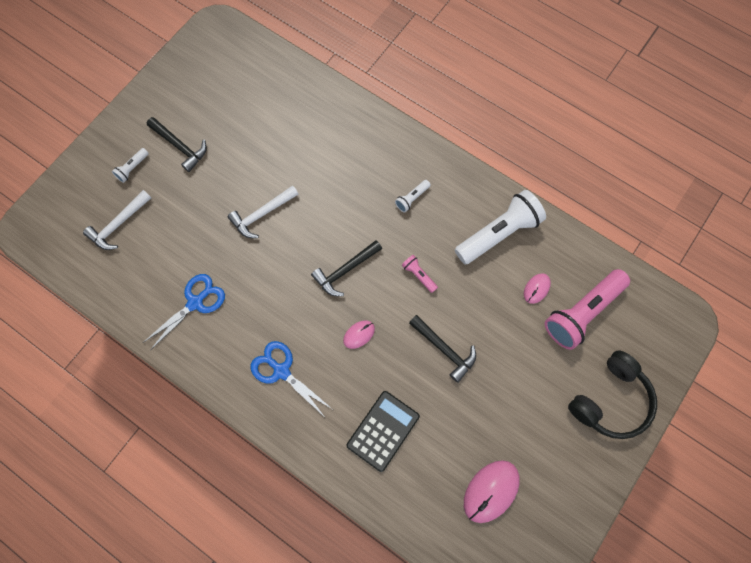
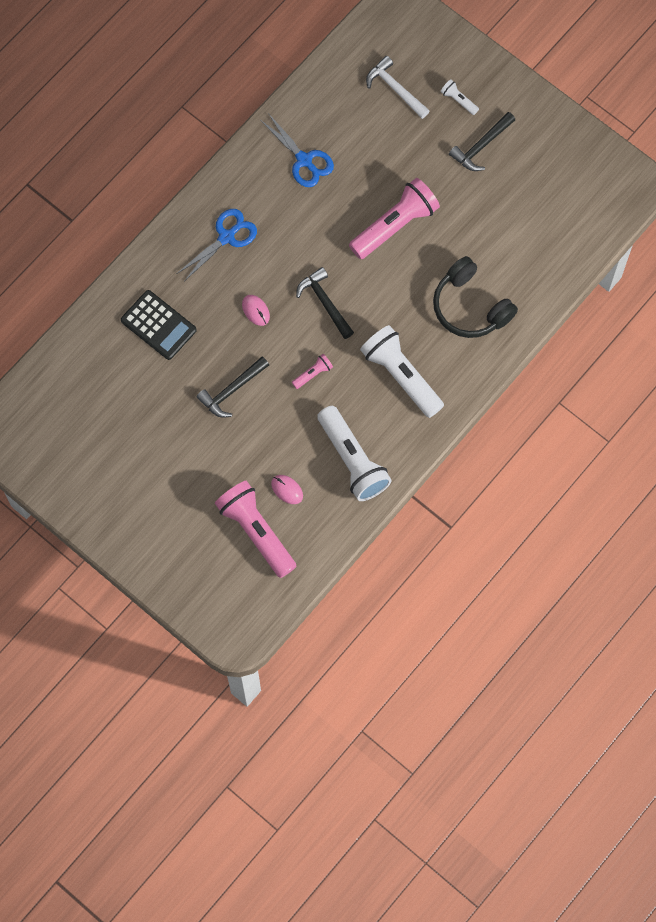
camera: 95 degrees right, 0 degrees up
white hammer [228,185,299,238] -> pink flashlight [349,178,440,259]
white flashlight [395,180,431,213] -> white flashlight [360,325,444,418], size x2.27
pink mouse [464,460,520,523] -> none
black headphones [568,350,657,439] -> black headphones moved to [433,256,518,338]

